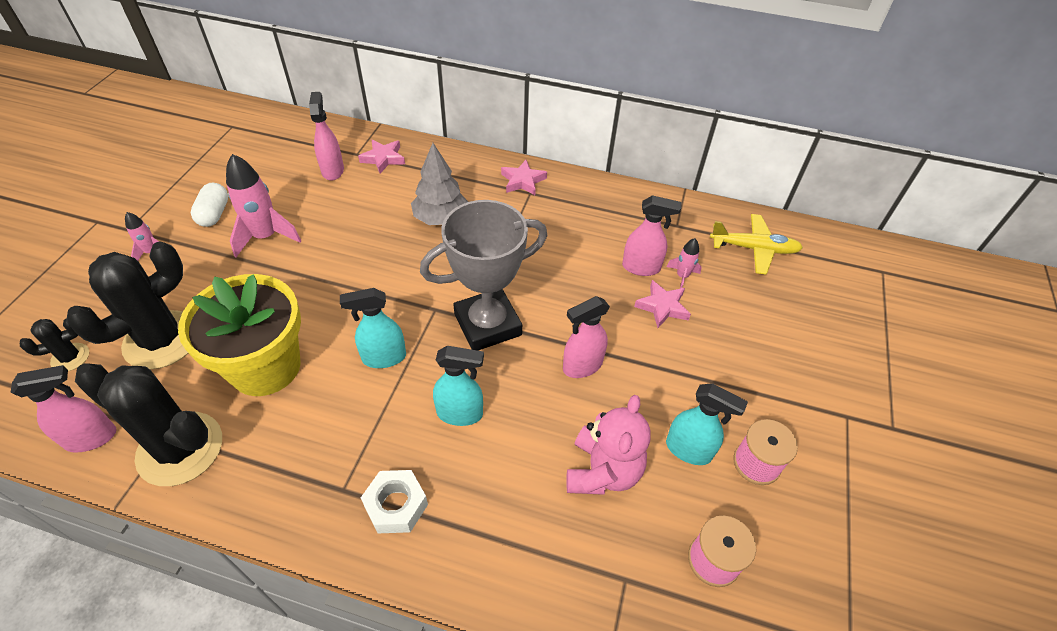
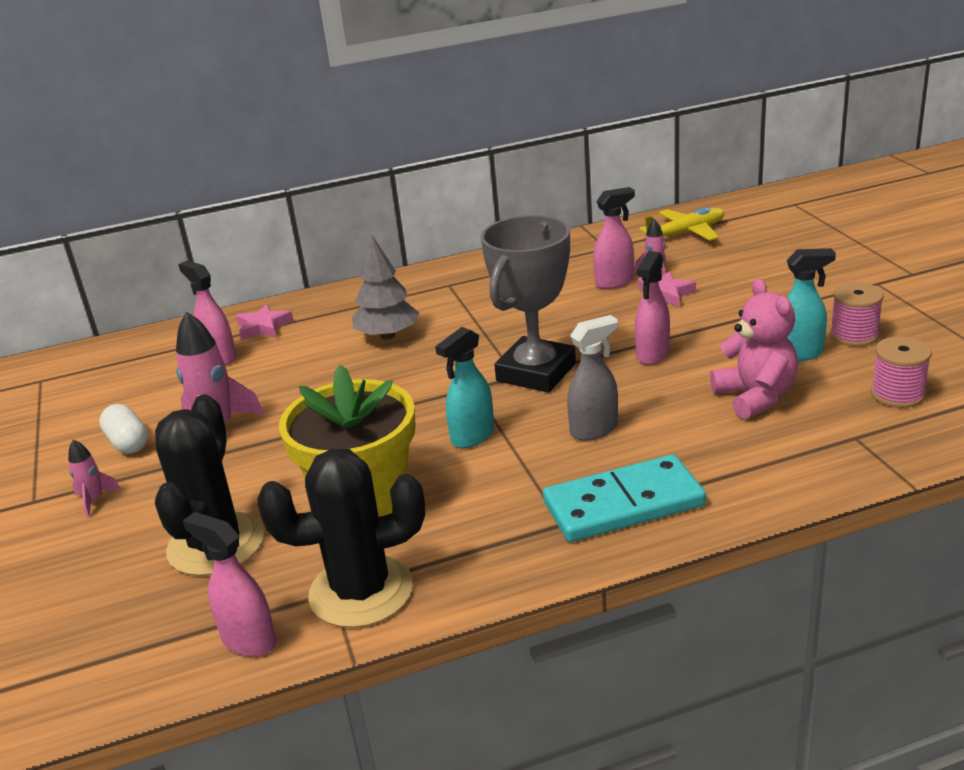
camera: 30 degrees left, 20 degrees down
pink spray bottle [10,365,117,453] -> pink spray bottle turned 90 degrees counterclockwise [183,512,276,657]
black cactus [20,318,89,371] -> none
white nut [361,470,428,533] -> turquoise domino [543,454,706,542]
turquoise spray bottle [433,346,484,426] -> grey spray bottle [567,315,618,441]
pink star [501,160,547,195] -> none

